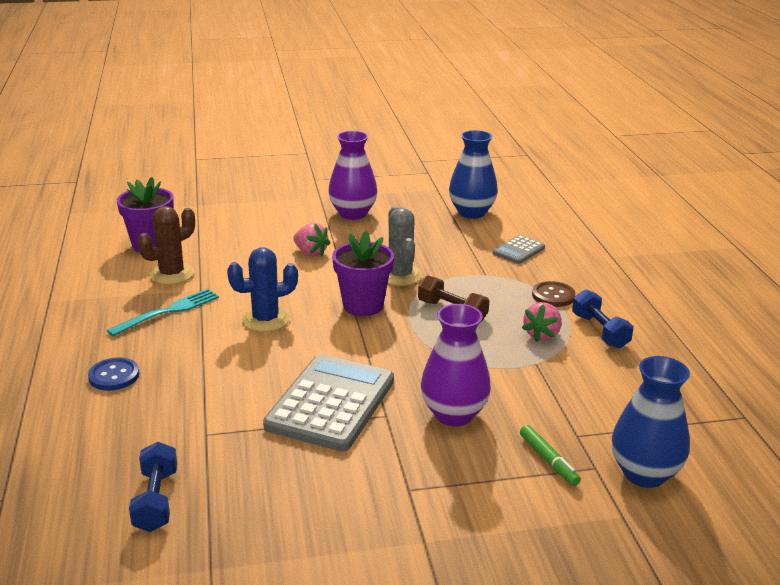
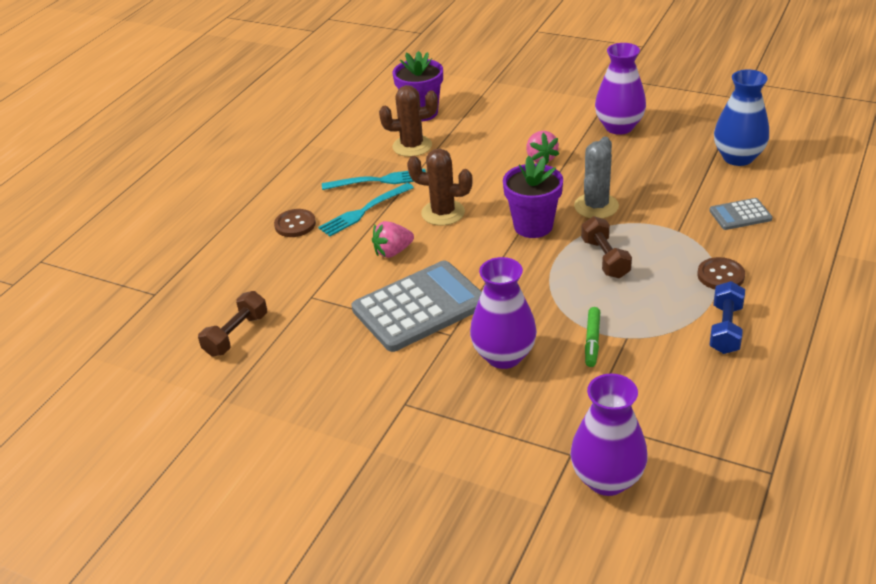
camera: 40 degrees right, 10 degrees up
blue button [88,357,140,391] -> brown button [274,209,316,237]
blue dumbbell [129,442,177,532] -> brown dumbbell [198,291,267,357]
blue cactus [227,247,298,332] -> brown cactus [407,149,473,226]
green marker [520,425,581,486] -> green marker moved to [585,307,600,367]
pink strawberry [522,302,562,342] -> pink strawberry moved to [372,221,414,258]
blue vase [612,356,690,488] -> purple vase [570,373,648,496]
none -> turquoise fork [318,183,414,237]

